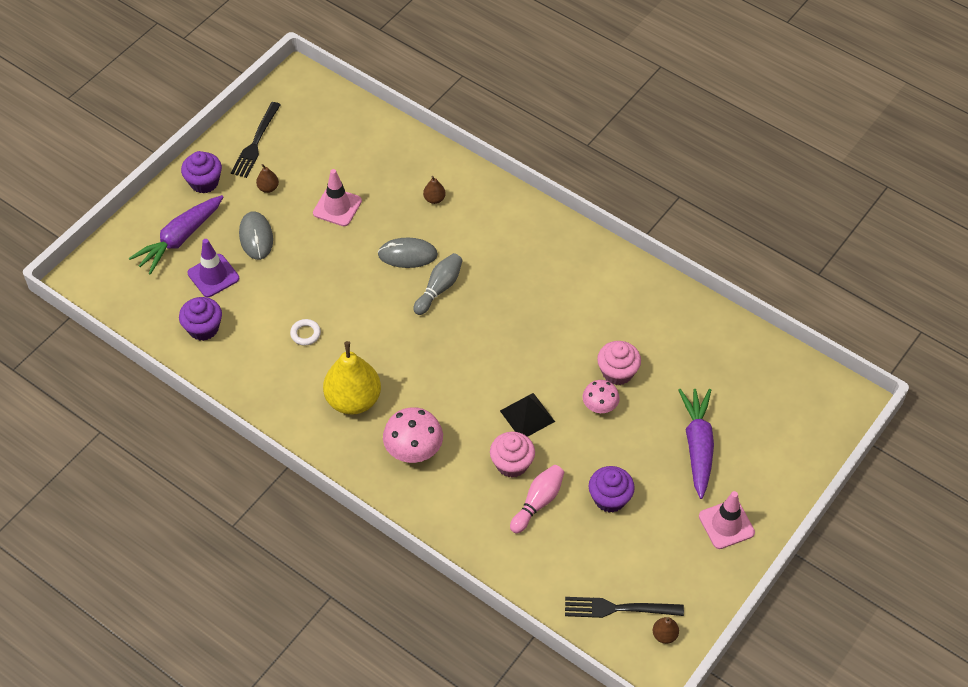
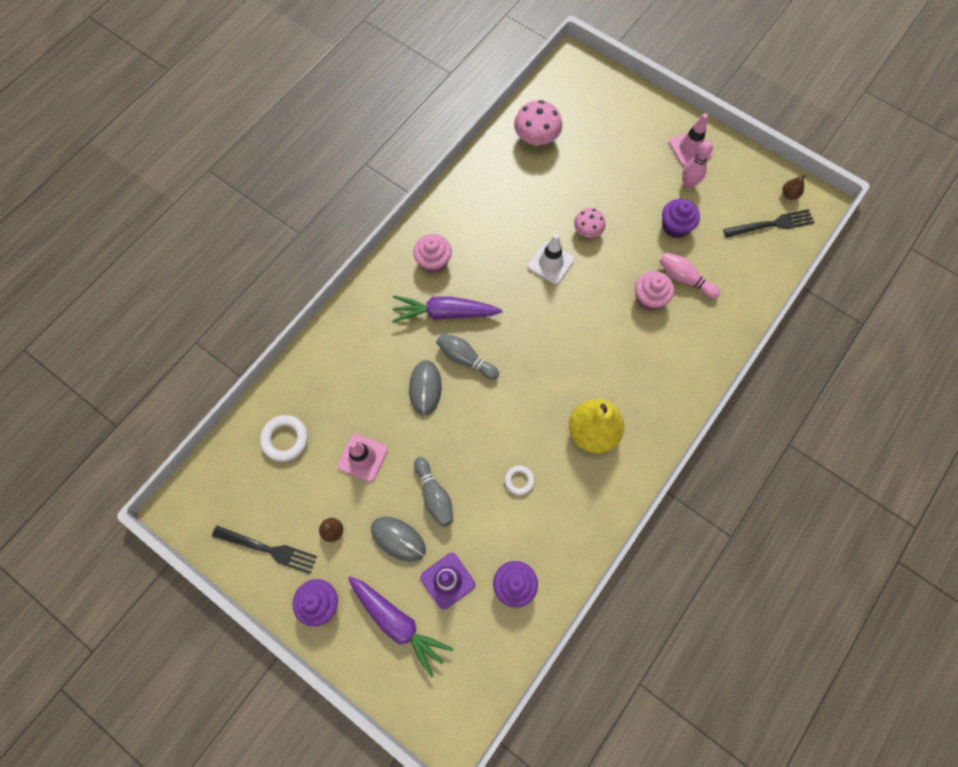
camera: 90 degrees left, 15 degrees up
grey mouse [239,211,273,260] -> grey mouse turned 45 degrees clockwise [371,517,426,562]
pink mushroom [383,407,443,463] -> pink mushroom moved to [514,100,562,146]
brown pear [423,176,446,204] -> none
black pyramid [500,393,555,437] -> none
black fork [565,597,684,618] -> black fork turned 105 degrees counterclockwise [723,209,815,238]
pink cupcake [597,341,641,385] -> pink cupcake moved to [413,234,452,273]
purple carrot [678,389,714,499] -> purple carrot moved to [392,296,502,322]
none -> white ring [260,415,308,462]
none -> grey bowling pin [414,457,453,527]
none -> white traffic cone [528,234,574,284]
none -> pink bowling pin [682,141,713,189]

